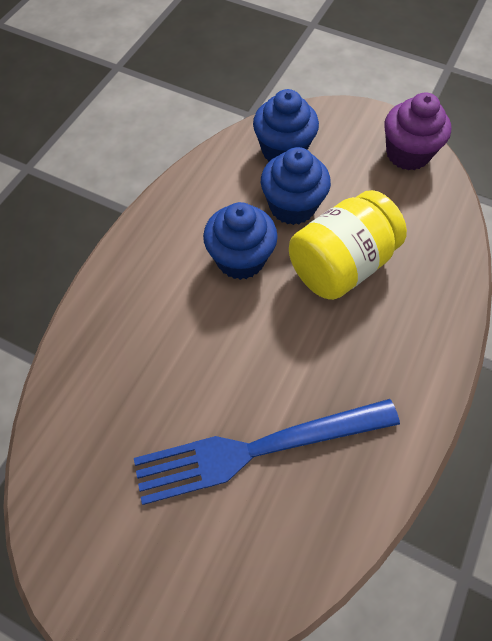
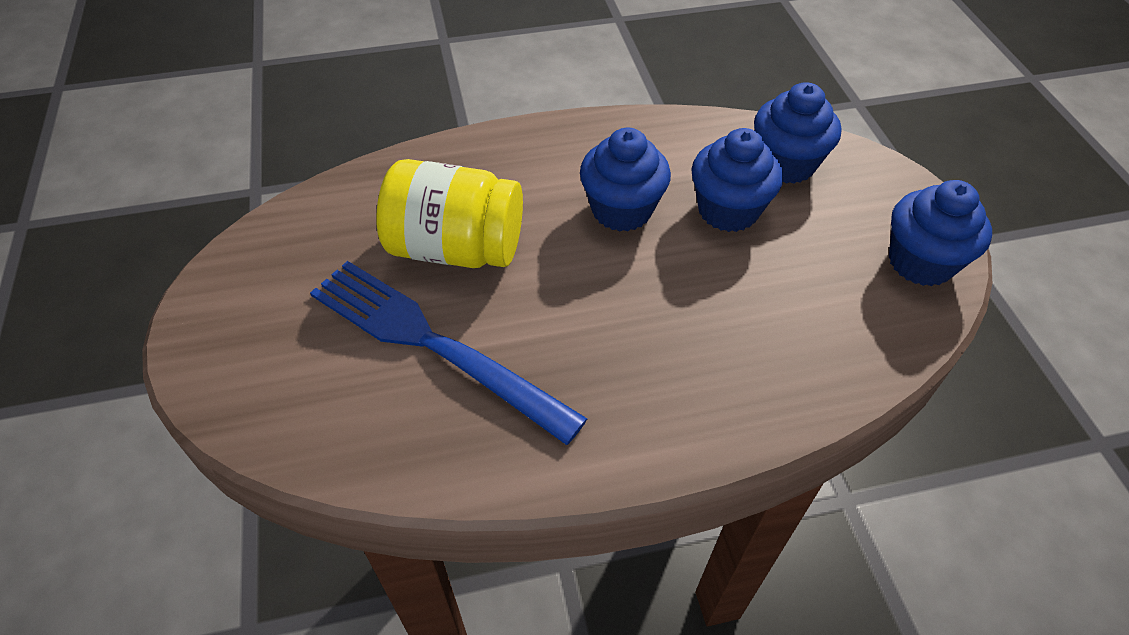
camera: 50 degrees right, 10 degrees down
yellow jar [289,190,407,300] -> yellow jar moved to [376,159,523,268]
purple cupcake [385,92,451,170] -> blue cupcake [889,180,992,286]

